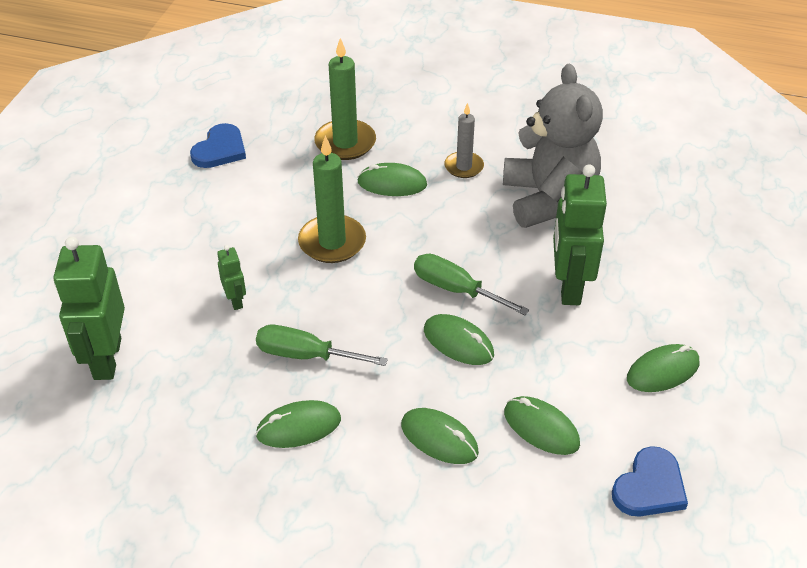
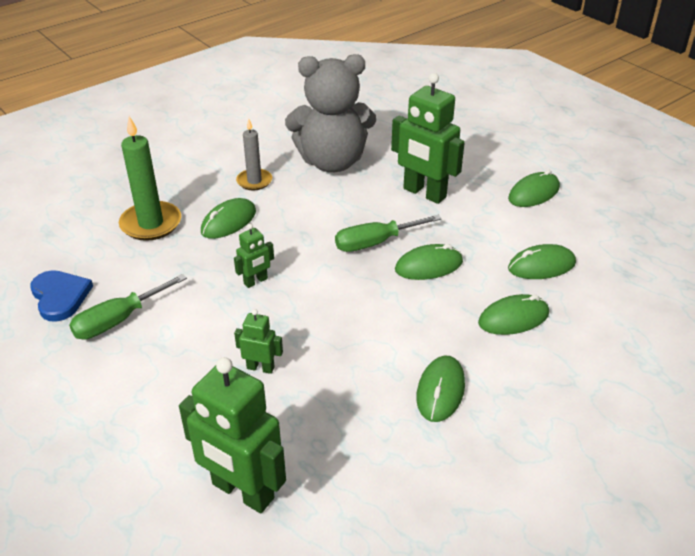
camera: 55 degrees left, 5 degrees down
green screwdriver [256,325,388,366] -> green screwdriver moved to [69,274,187,339]
green candle [298,136,366,263] -> green robot [234,224,274,288]
grey teddy bear [503,64,603,228] -> grey teddy bear turned 150 degrees clockwise [285,54,376,172]
blue heart [612,446,688,517] -> none
green mouse [627,344,699,392] -> green mouse turned 45 degrees clockwise [508,170,560,207]

